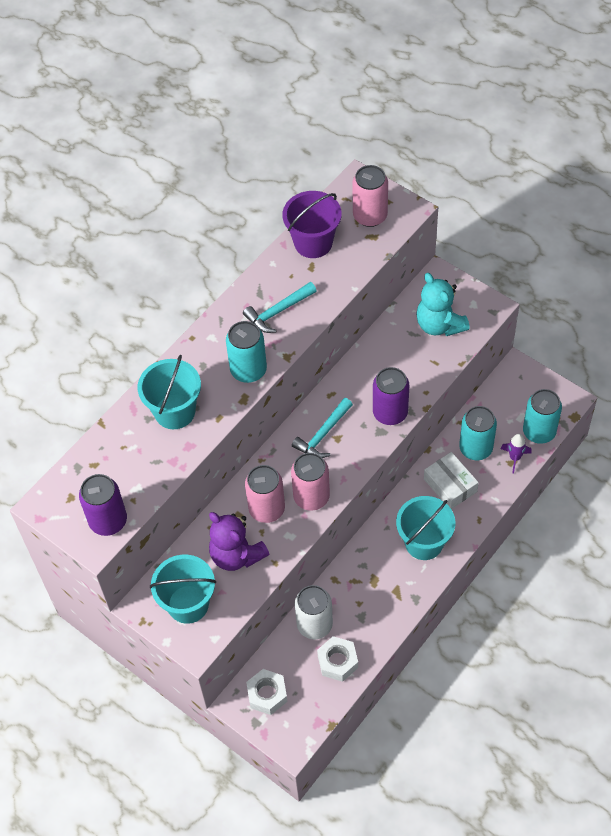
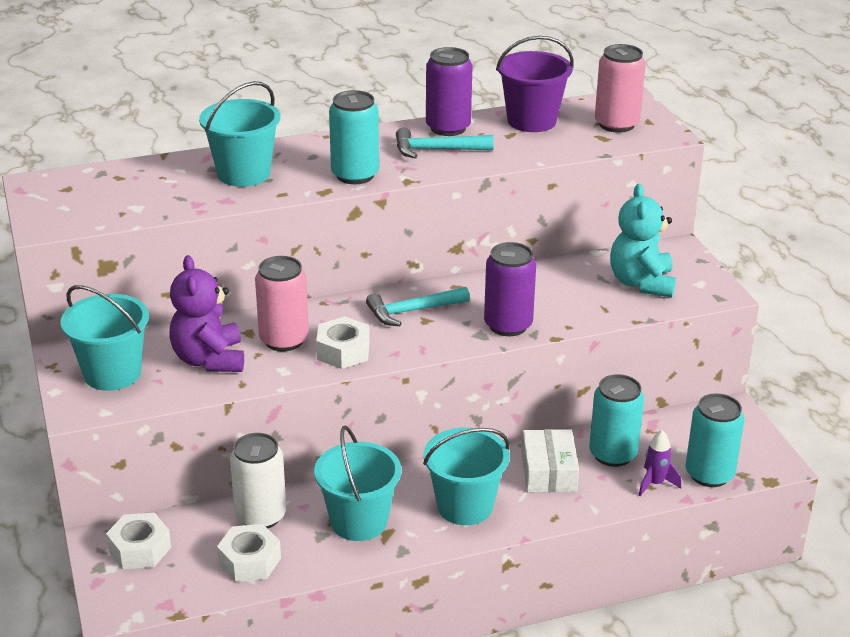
camera: 30 degrees right, 25 degrees down
purple can [79,474,127,536] -> purple can moved to [426,47,473,136]
pink can [291,453,330,511] -> white nut [316,316,369,369]
none -> turquoise bucket [314,426,401,541]

